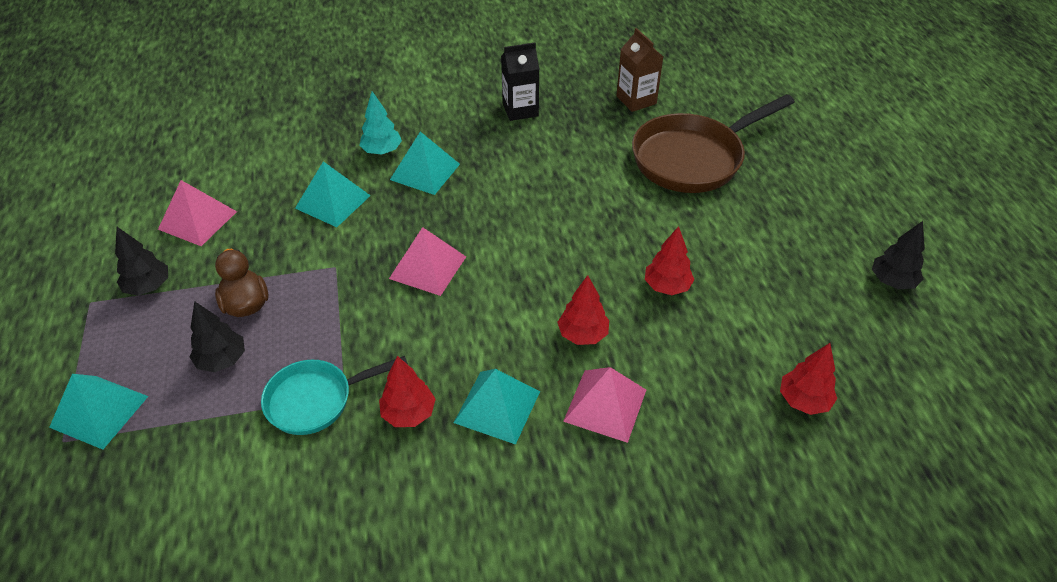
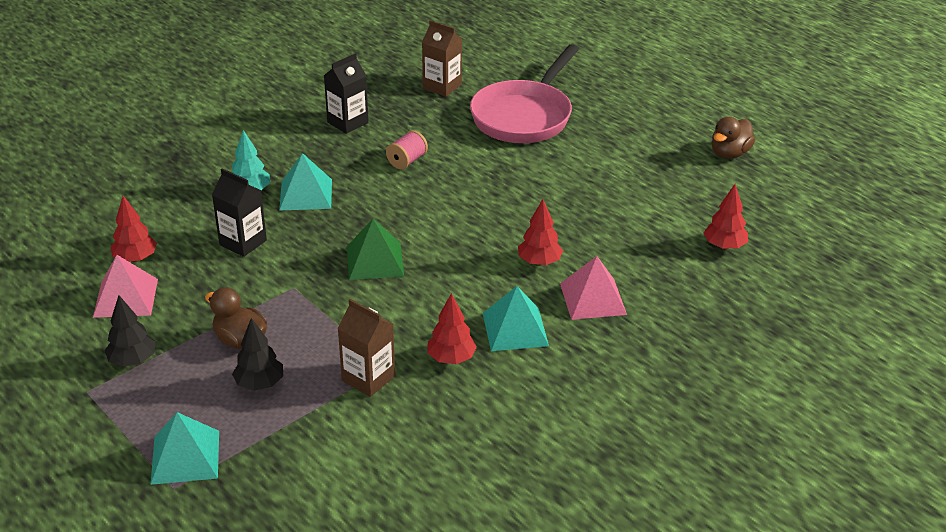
camera: 30 degrees left, 10 degrees down
turquoise pan [261,356,408,435] -> brown carton [337,299,395,397]
turquoise pyramid [295,161,371,227] -> black carton [212,168,267,257]
pink pyramid [389,227,466,296] -> green pyramid [347,219,404,280]
brown pan [632,94,795,193] -> pink pan [470,44,579,143]
red tree [645,226,694,295] -> red tree moved to [110,196,157,262]
black tree [872,221,925,289] -> brown duck [712,117,755,159]
none -> pink spool [386,130,428,169]

